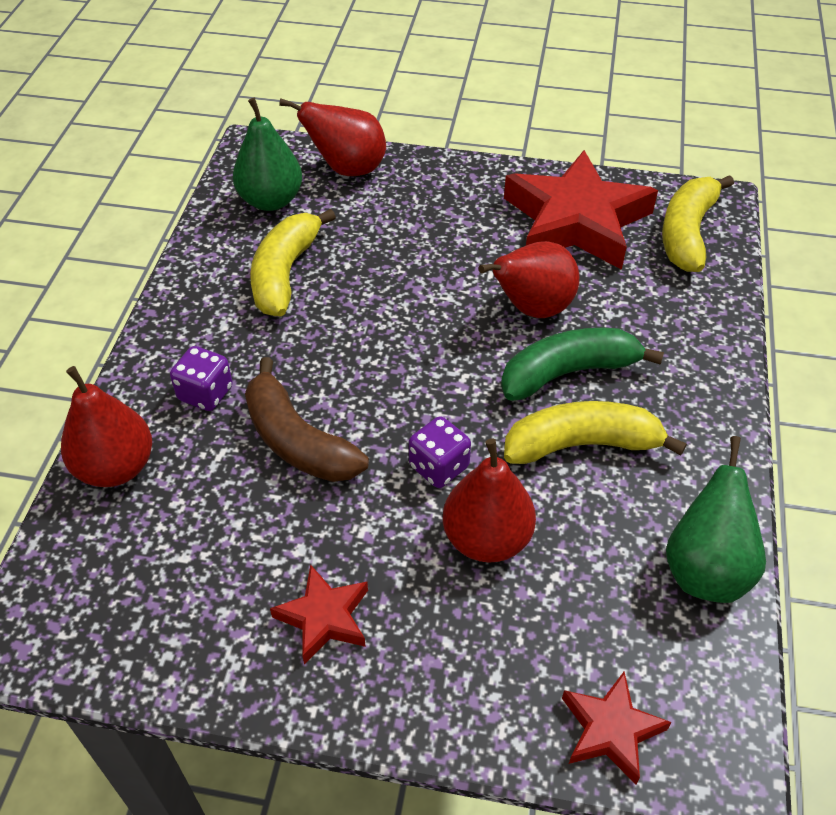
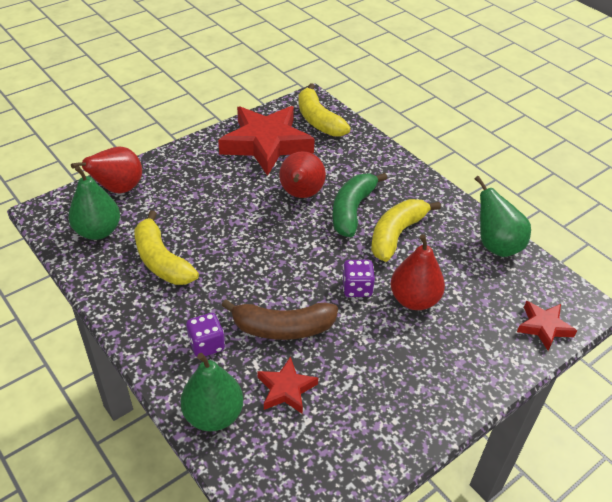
camera: 50 degrees left, 5 degrees down
red pear [61,366,152,487] -> green pear [180,353,243,431]
red star [270,564,368,664] -> red star moved to [257,356,318,414]

